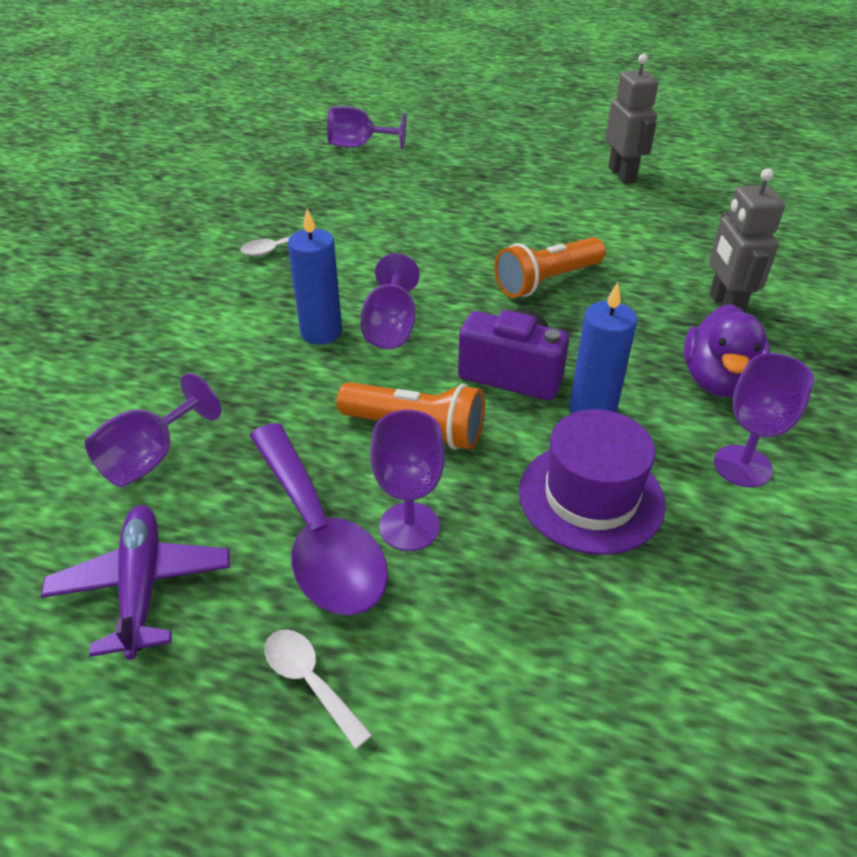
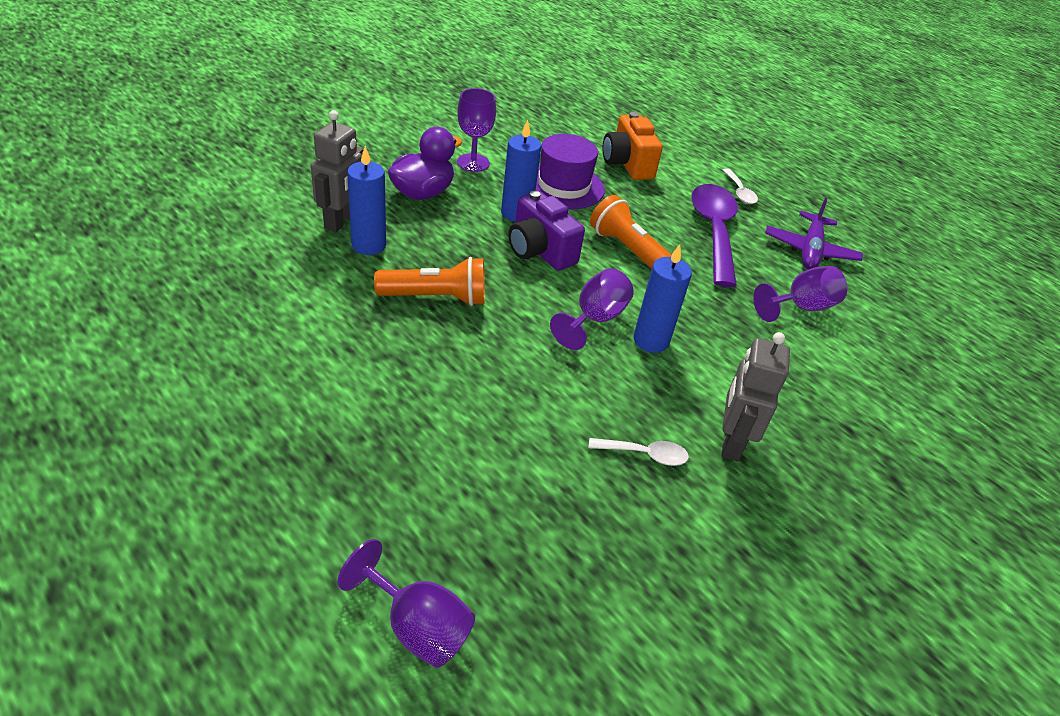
camera: 155 degrees left, 0 degrees up
purple goblet [370,410,445,551] -> none
grey robot [606,54,659,184] -> grey robot moved to [721,332,790,462]
none -> blue candle [347,146,386,255]
none -> orange camera [602,112,663,180]

